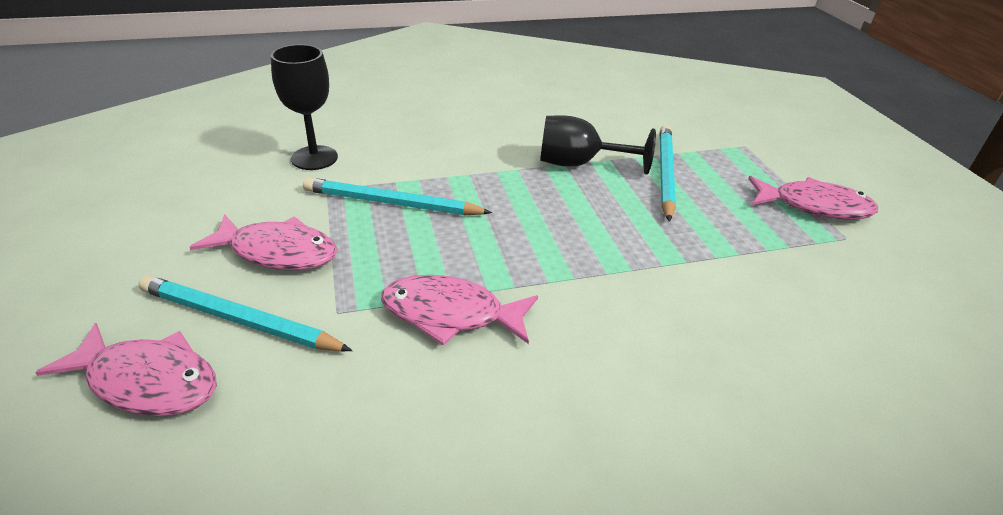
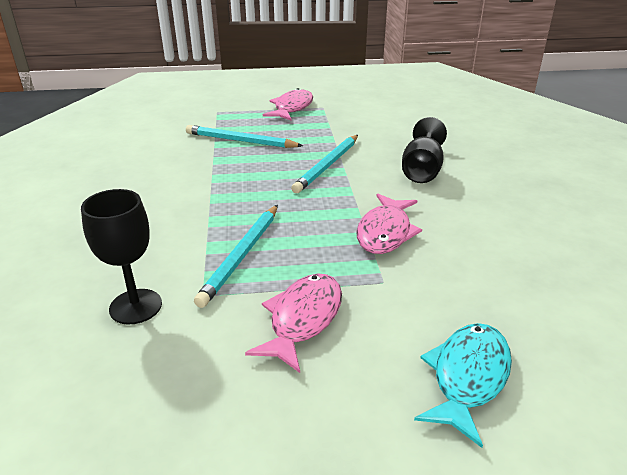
camera: 80 degrees left, 5 degrees down
pink fish [35,323,216,416] -> turquoise fish [414,323,512,448]
turquoise pencil [138,275,353,351] -> turquoise pencil moved to [291,135,358,193]
black goblet [540,115,656,175] -> black goblet moved to [402,117,447,183]

